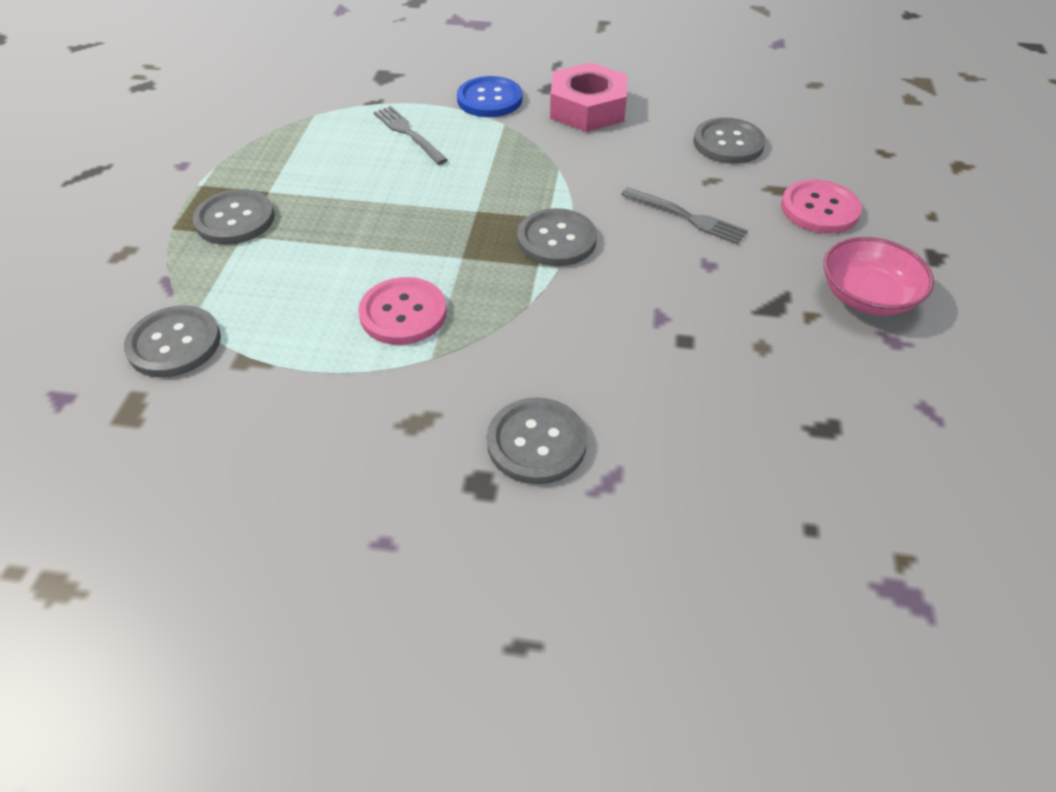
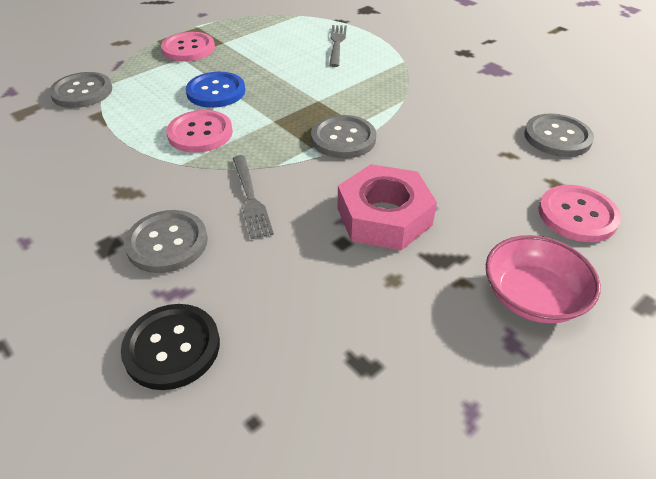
camera: 40 degrees right, 5 degrees down
grey button [192,189,275,245] -> pink button [161,32,215,62]
blue button [457,76,523,117] -> blue button moved to [186,72,245,108]
pink nut [550,62,627,132] -> pink nut moved to [338,164,437,251]
grey fork [621,187,748,244] -> grey fork moved to [233,155,274,239]
none -> black button [121,304,220,390]

